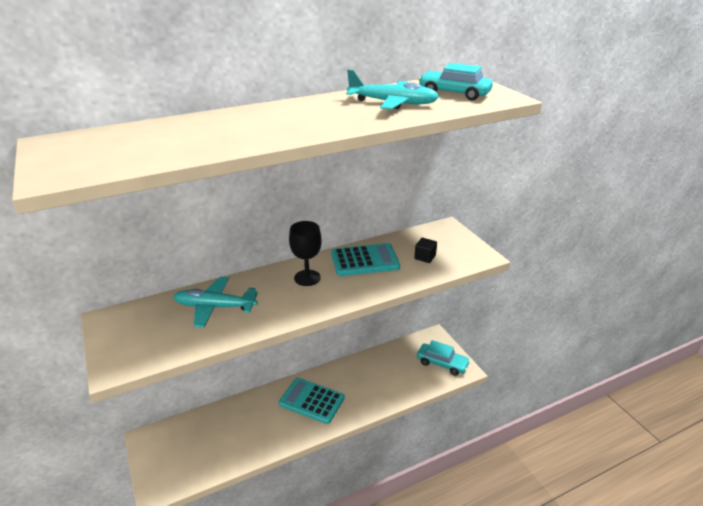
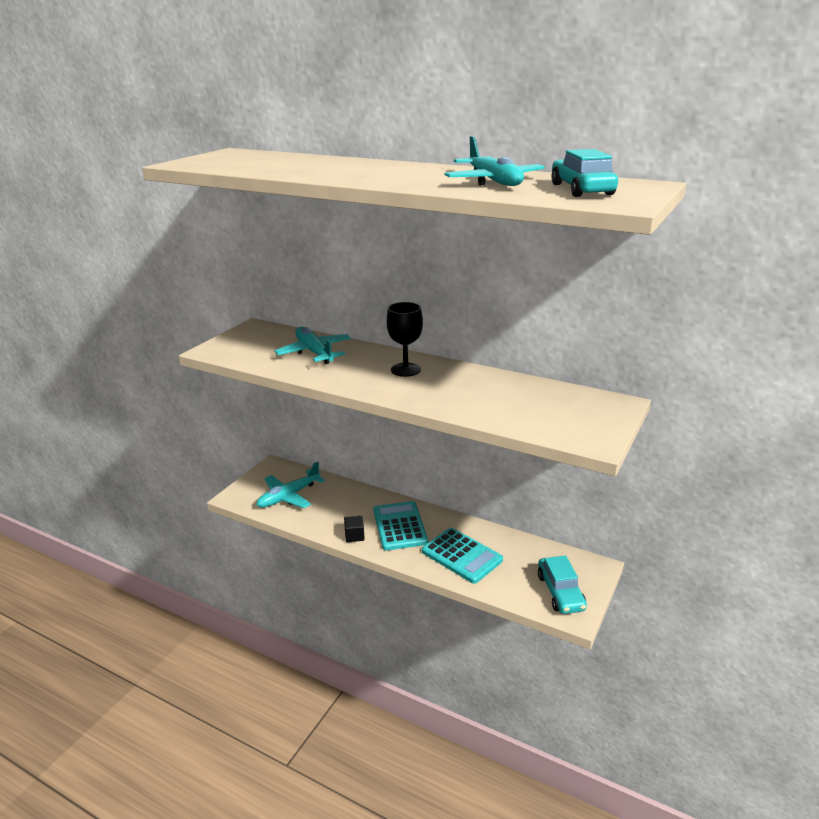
camera: 55 degrees right, 5 degrees down
turquoise calculator [331,243,400,276] -> turquoise calculator moved to [422,528,503,584]
black cube [414,238,437,263] -> black cube moved to [344,516,365,542]
none -> turquoise plane [257,462,325,508]

